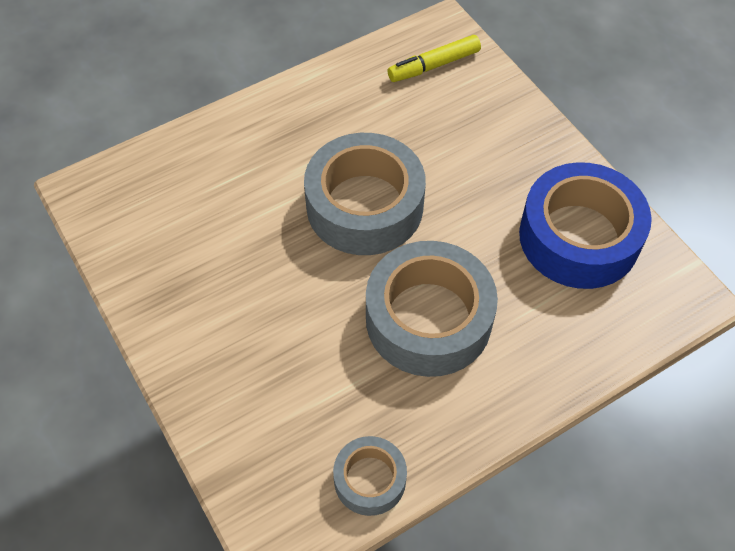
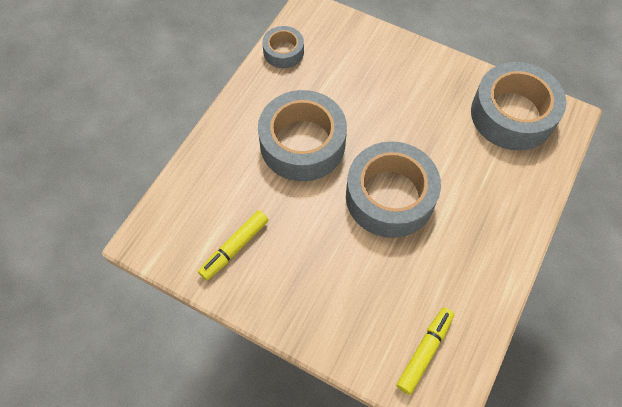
camera: 150 degrees right, 5 degrees up
blue tape [519,162,652,289] -> yellow marker [198,210,268,280]
none -> grey tape [471,62,566,151]

